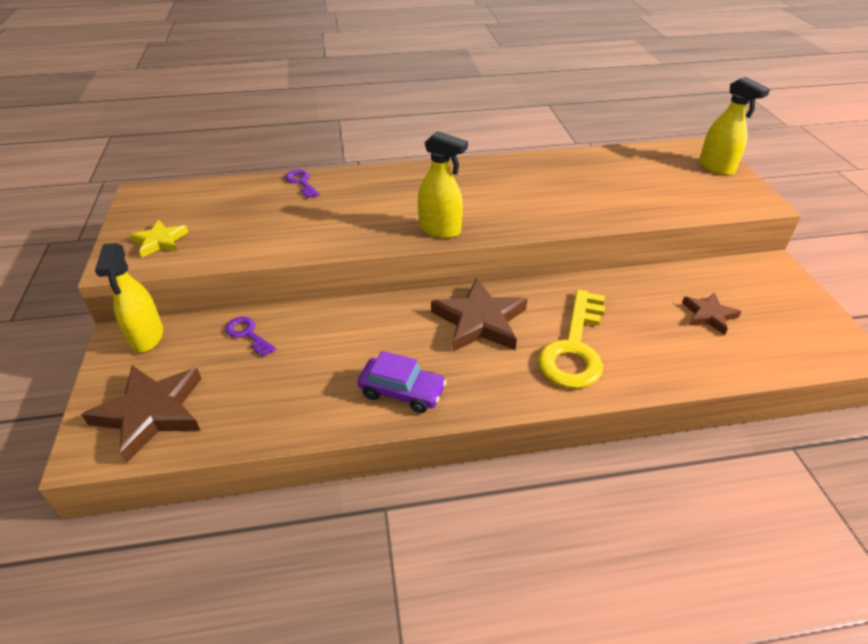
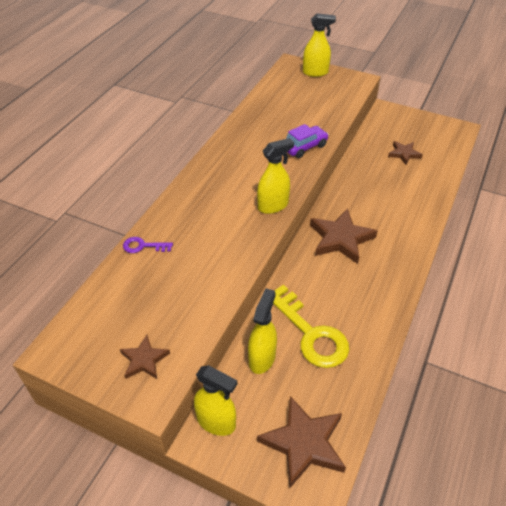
camera: 55 degrees left, 5 degrees up
yellow star [130,220,188,257] -> brown star [120,335,170,379]
purple key [225,317,276,357] -> yellow spray bottle [248,288,277,374]
purple car [358,351,447,413] -> purple car moved to [286,124,329,158]
yellow key [538,289,605,389] -> yellow key moved to [273,285,349,368]

